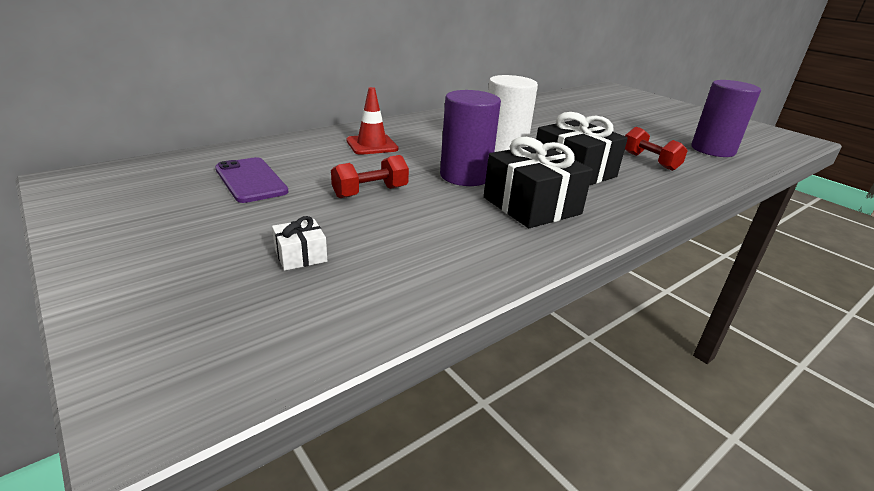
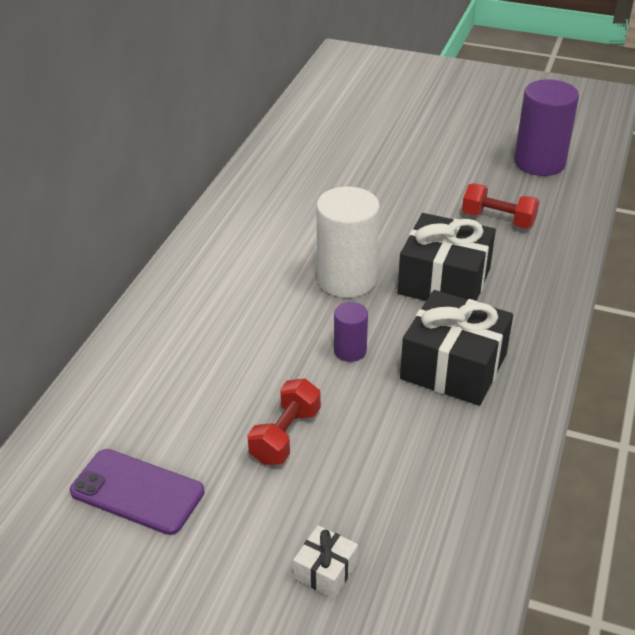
camera: 30 degrees left, 10 degrees up
red traffic cone [346,87,399,155] -> none
purple cylinder [440,90,501,186] -> purple cylinder [334,302,368,362], size x0.51

